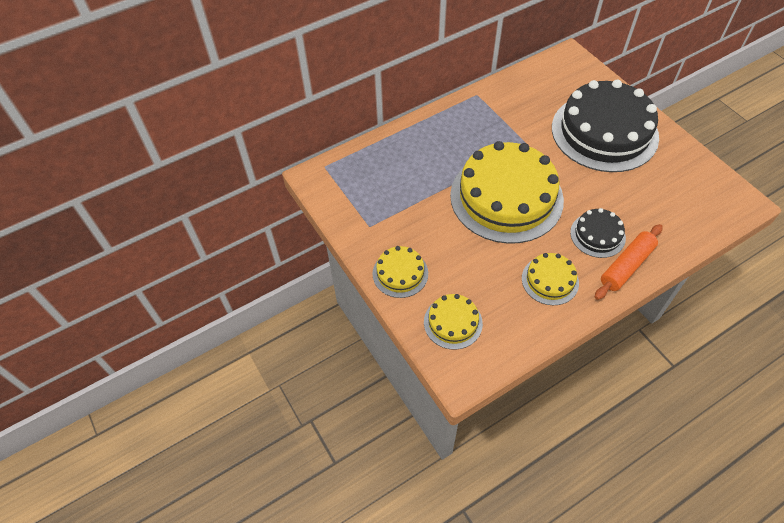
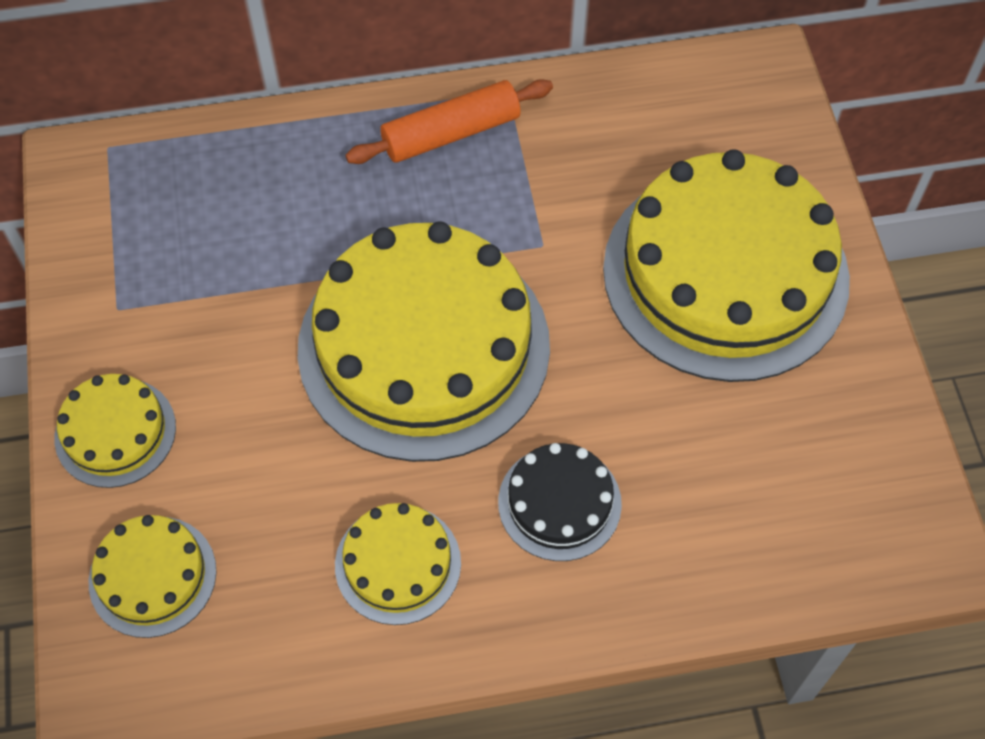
camera: 20 degrees right, 5 degrees up
black cake [552,80,659,172] -> yellow cake [603,149,850,382]
orange rolling pin [595,224,663,300] -> orange rolling pin moved to [345,79,553,164]

